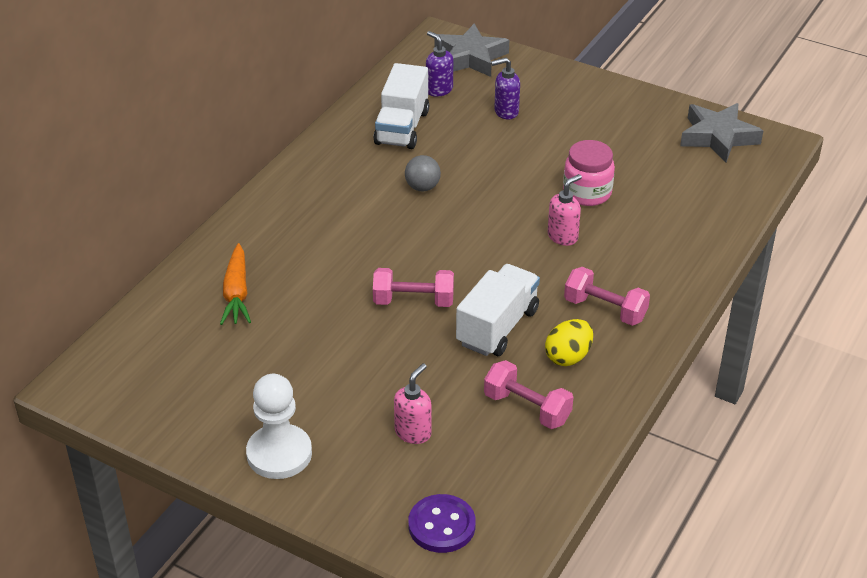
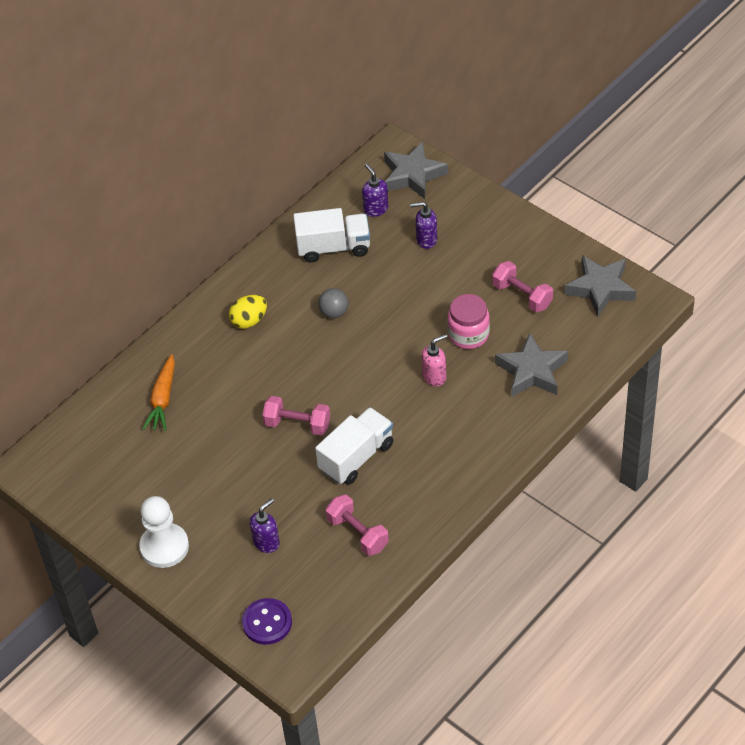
camera: 15 degrees right, 10 degrees up
white truck [373,63,429,149] -> white truck turned 120 degrees counterclockwise [293,208,370,263]
pink soap dispenser [394,363,432,444] -> purple soap dispenser [250,498,280,553]
yellow egg [545,319,593,366] -> yellow egg moved to [229,295,267,329]
pink dumbbell [564,267,650,326] -> pink dumbbell moved to [492,261,553,312]
none -> grey star [495,333,568,397]

